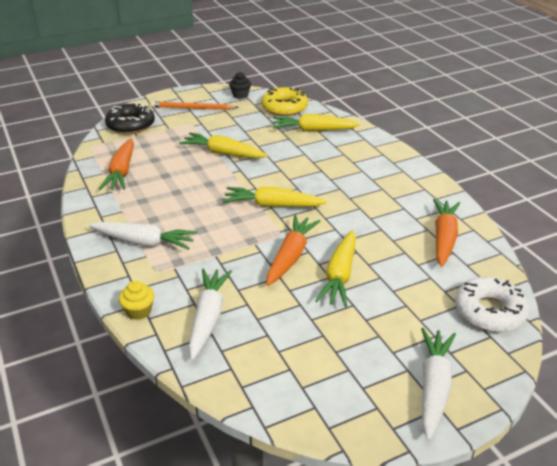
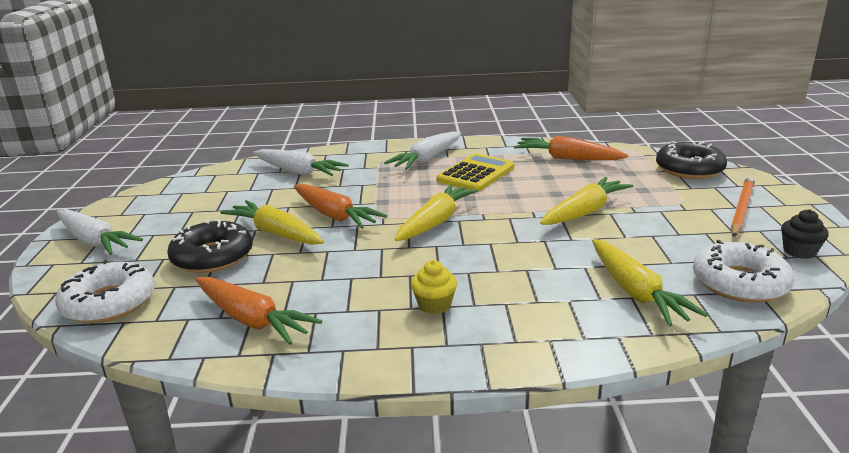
camera: 115 degrees right, 10 degrees down
yellow cupcake [119,281,154,320] -> yellow cupcake moved to [411,260,457,314]
yellow donut [261,87,308,116] -> white donut [693,240,794,303]
yellow carrot [273,114,360,132] -> yellow carrot turned 135 degrees clockwise [592,239,708,326]
none -> black donut [168,219,253,273]
none -> yellow calculator [437,154,514,191]

